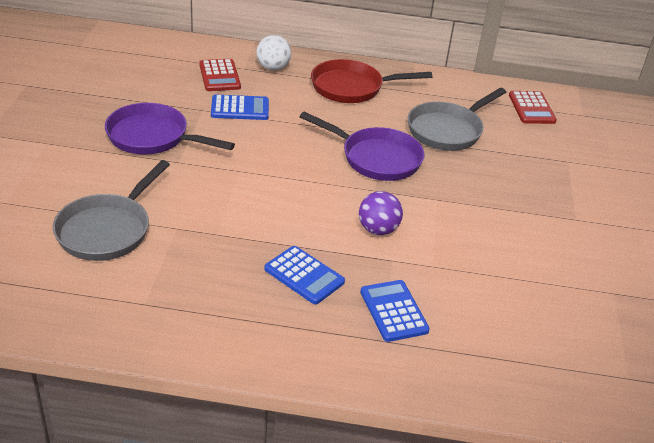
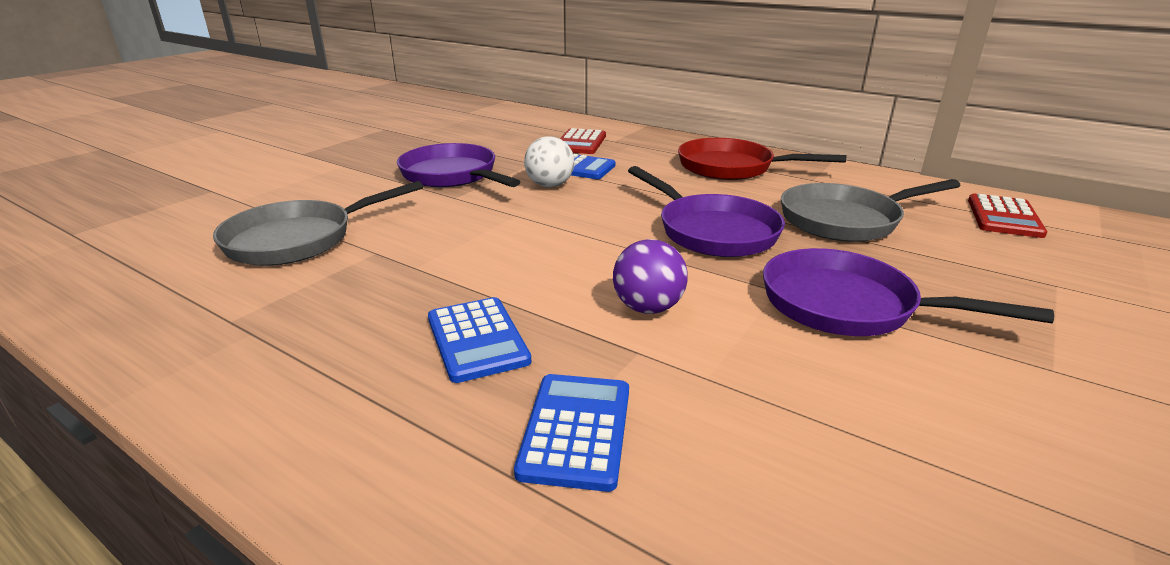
camera: 30 degrees right, 10 degrees down
white ball [257,35,291,70] -> white ball moved to [524,136,574,187]
none -> purple pan [763,248,1054,336]

